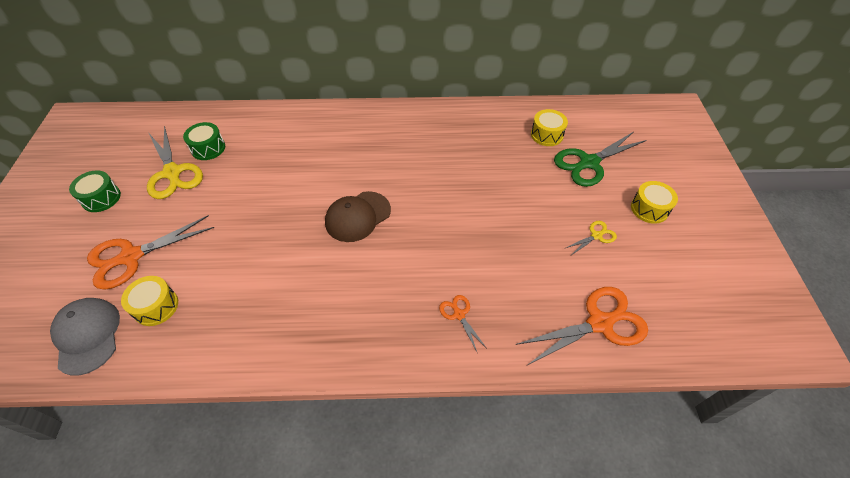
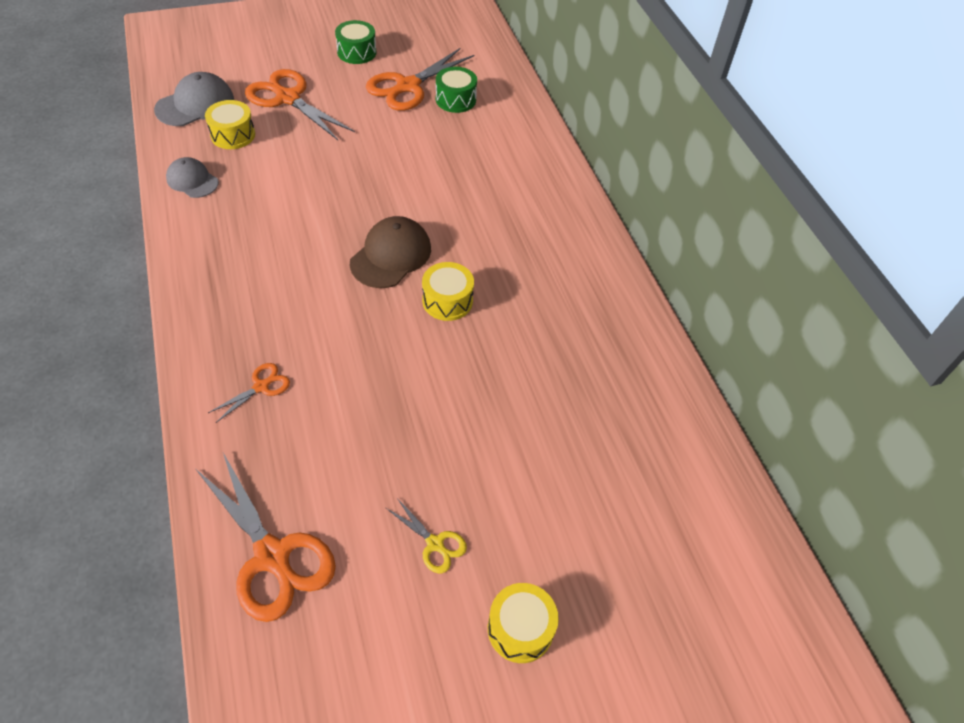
camera: 70 degrees right, 0 degrees up
yellow scissors [147,126,203,199] -> orange scissors [366,48,474,111]
brown cap [325,191,391,242] -> brown cap turned 90 degrees clockwise [350,216,431,288]
yellow drum [531,109,568,146] -> yellow drum moved to [422,262,474,321]
green scissors [554,132,647,187] -> none
none -> grey cap [166,157,219,198]

